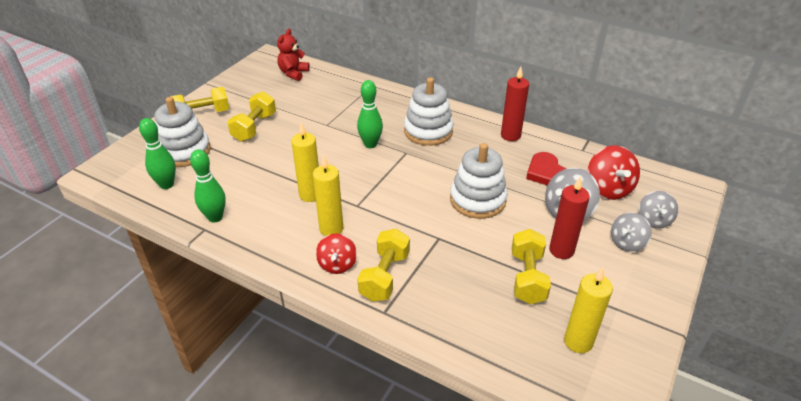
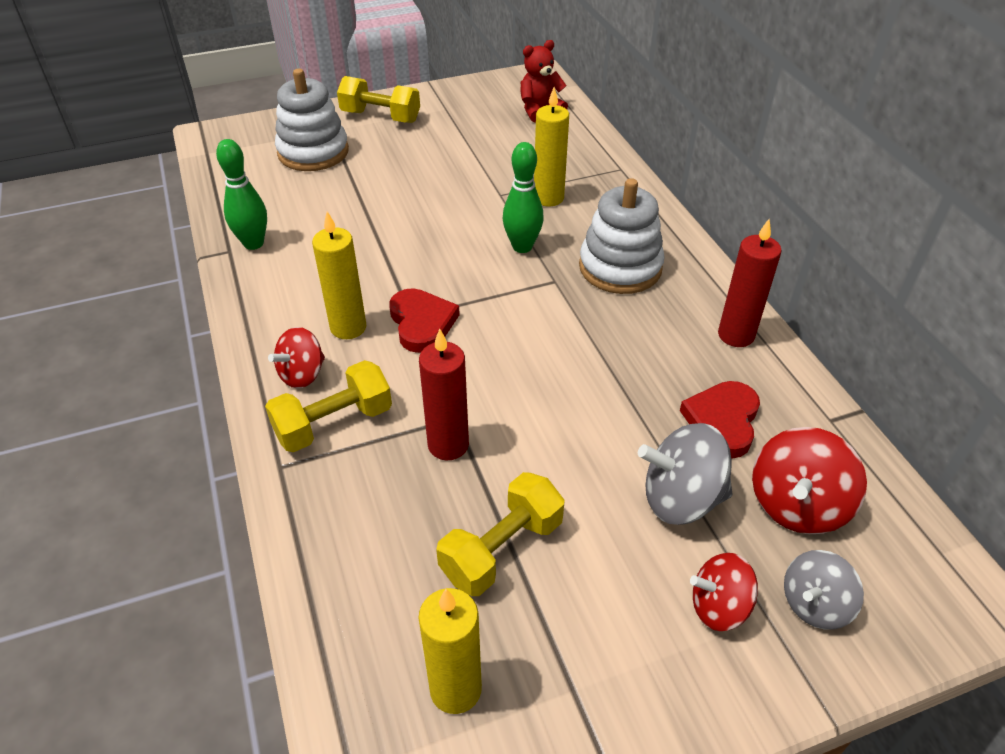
camera: 40 degrees right, 5 degrees up
green bowling pin [139,118,176,189] -> none
yellow dumbbell [228,91,276,142] -> none
yellow candle [291,123,319,202] -> yellow candle moved to [534,88,569,206]
white stacking toy [450,143,508,219] -> none
red candle [549,176,590,259] -> red candle moved to [419,329,469,460]
grey spinning top [611,212,652,252] -> red spinning top [690,553,758,631]
none -> red heart [389,288,460,353]

